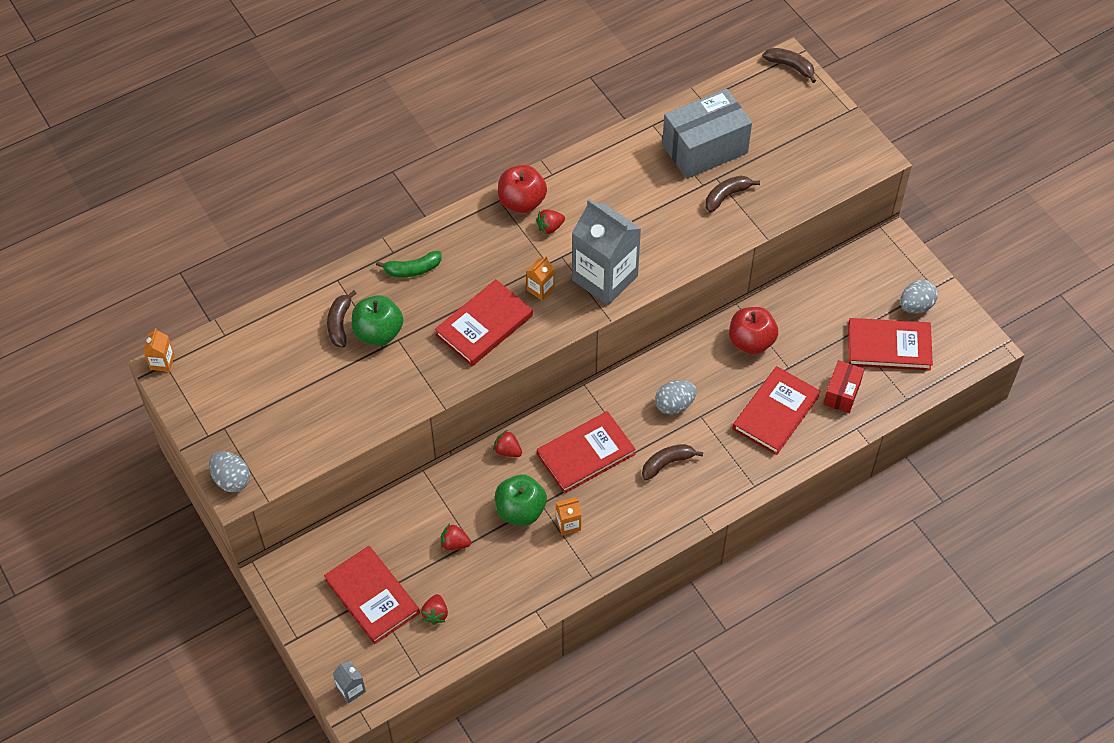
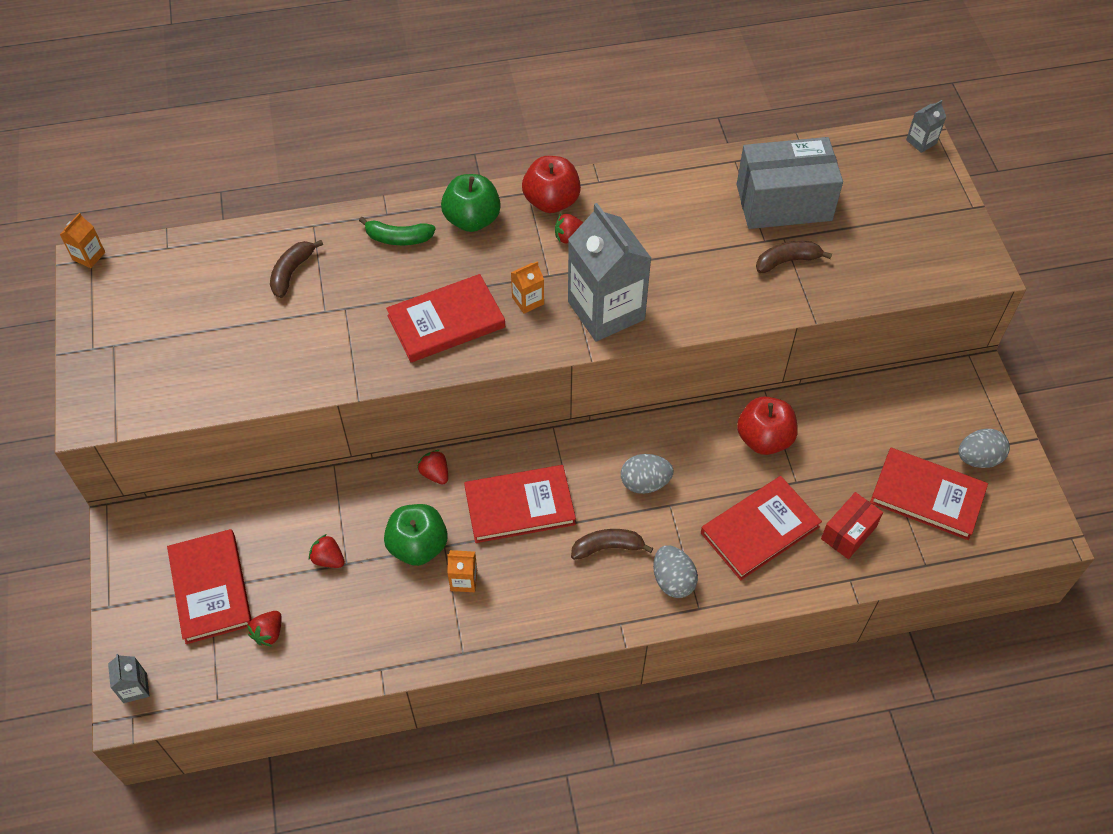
camera: 20 degrees right, 0 degrees up
grey egg [209,451,250,492] -> grey egg moved to [653,545,698,598]
green apple [352,295,403,346] -> green apple moved to [441,174,501,232]
brown banana [762,48,816,83] -> grey carton [906,100,946,153]

